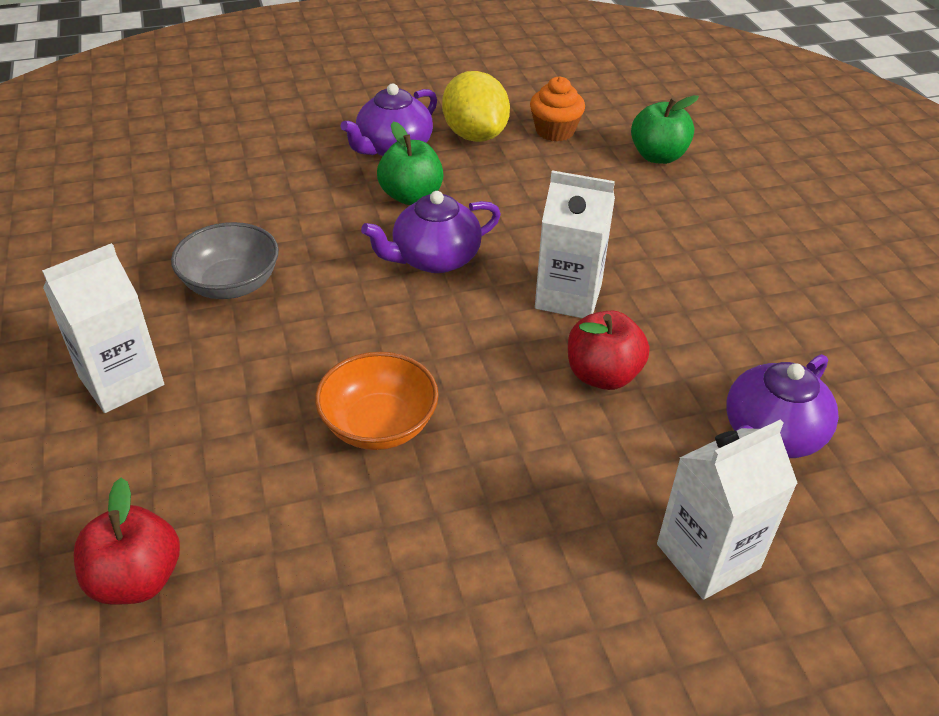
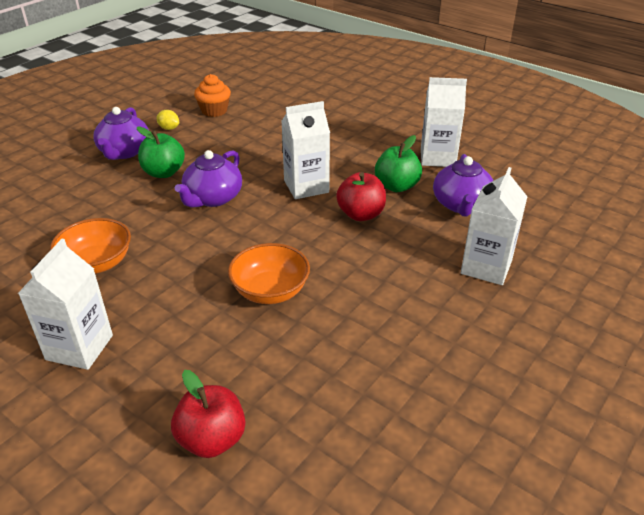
camera: 35 degrees left, 5 degrees down
grey bowl [171,222,279,299] -> orange bowl [50,218,131,274]
yellow lemon [442,71,510,142] -> yellow lemon [156,110,179,130], size x0.45
green apple [631,95,699,164] -> green apple moved to [375,135,422,192]
none -> white carton [421,77,467,167]

